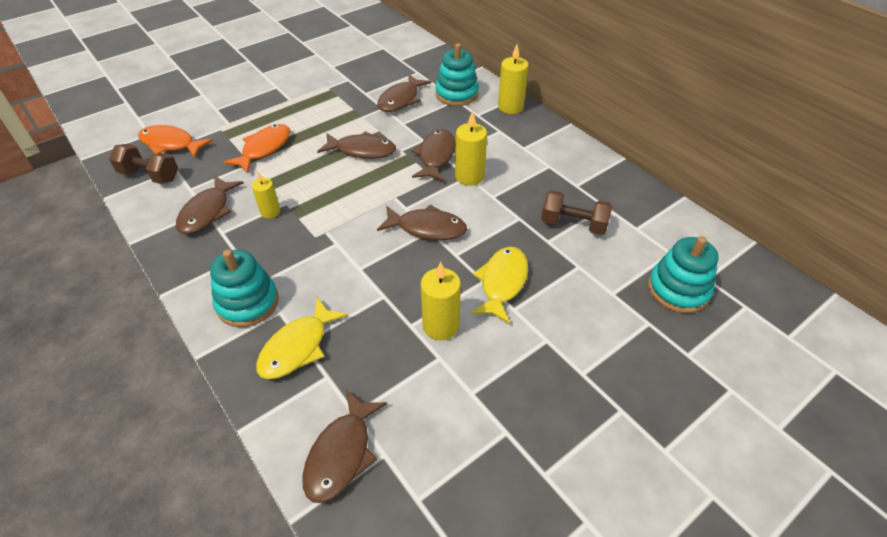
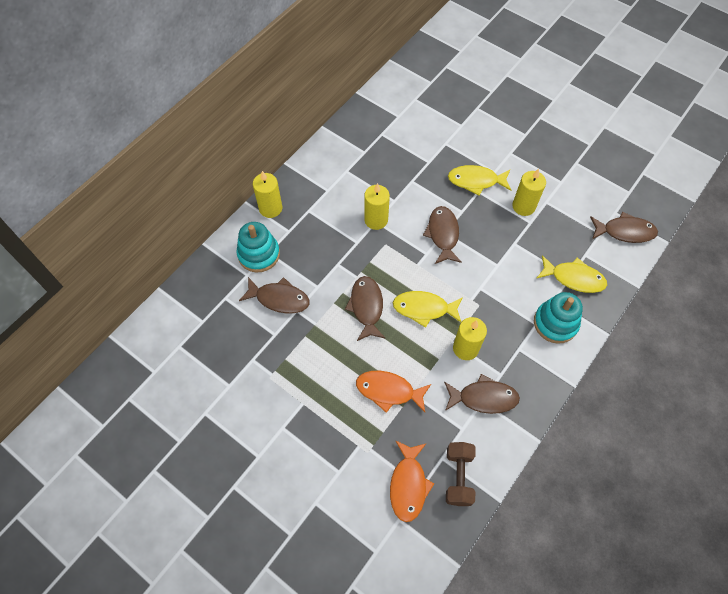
camera: 105 degrees left, 15 degrees up
yellow candle [252,172,280,218] -> yellow candle [453,317,487,360], size x1.57
brown fish [411,130,456,182] -> none
brown dumbbell [541,191,612,235] -> none
turquoise stacking toy [648,236,719,313] -> none
none -> yellow fish [393,291,463,328]

